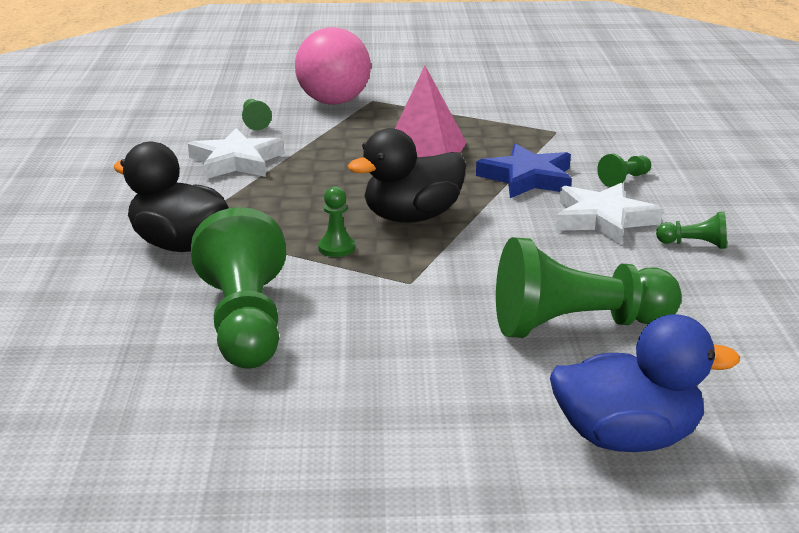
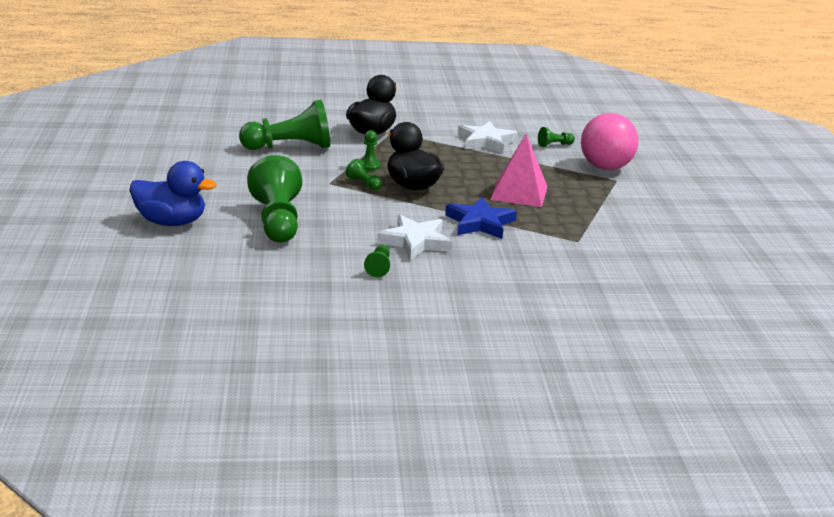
camera: 85 degrees right, 0 degrees up
blue duck [550,314,740,452] -> blue duck turned 75 degrees counterclockwise [129,161,216,226]
green pawn [597,154,651,187] -> green pawn moved to [346,159,382,190]

